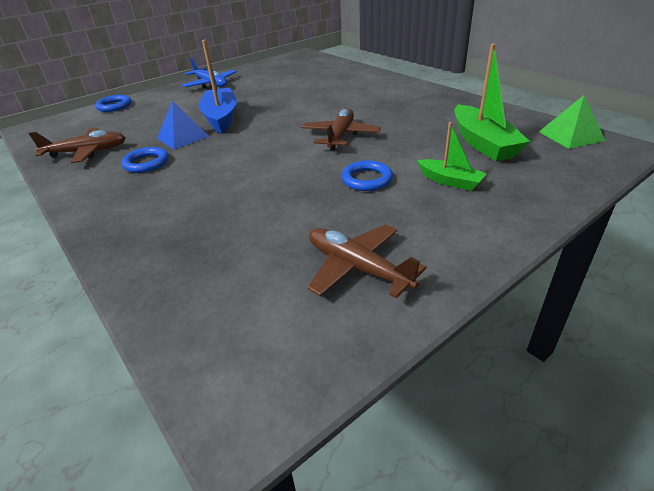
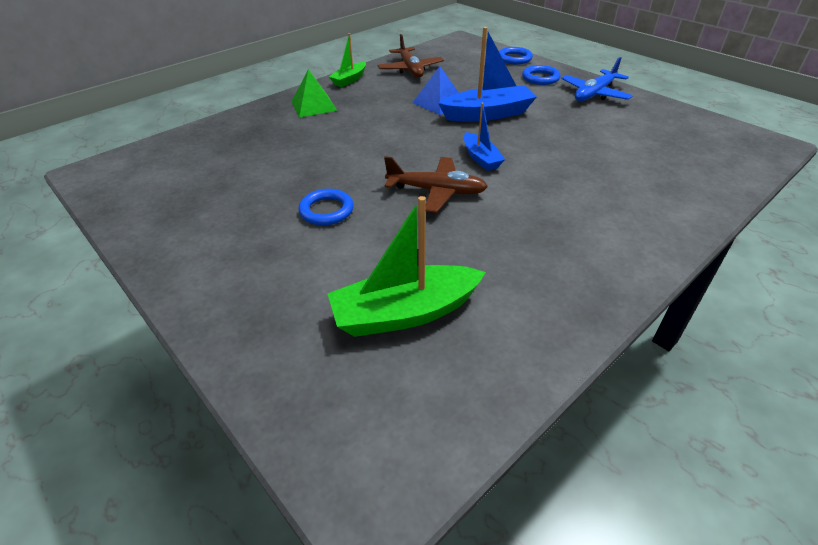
camera: 85 degrees right, 5 degrees up
blue ring [121,147,169,173] -> blue ring moved to [522,65,561,85]
brown plane [307,224,426,298] -> none
green boat [417,122,487,191] -> green boat moved to [329,33,366,87]
green pyramid [539,95,606,149] -> green pyramid moved to [291,69,337,118]
none -> blue boat [464,103,505,171]

